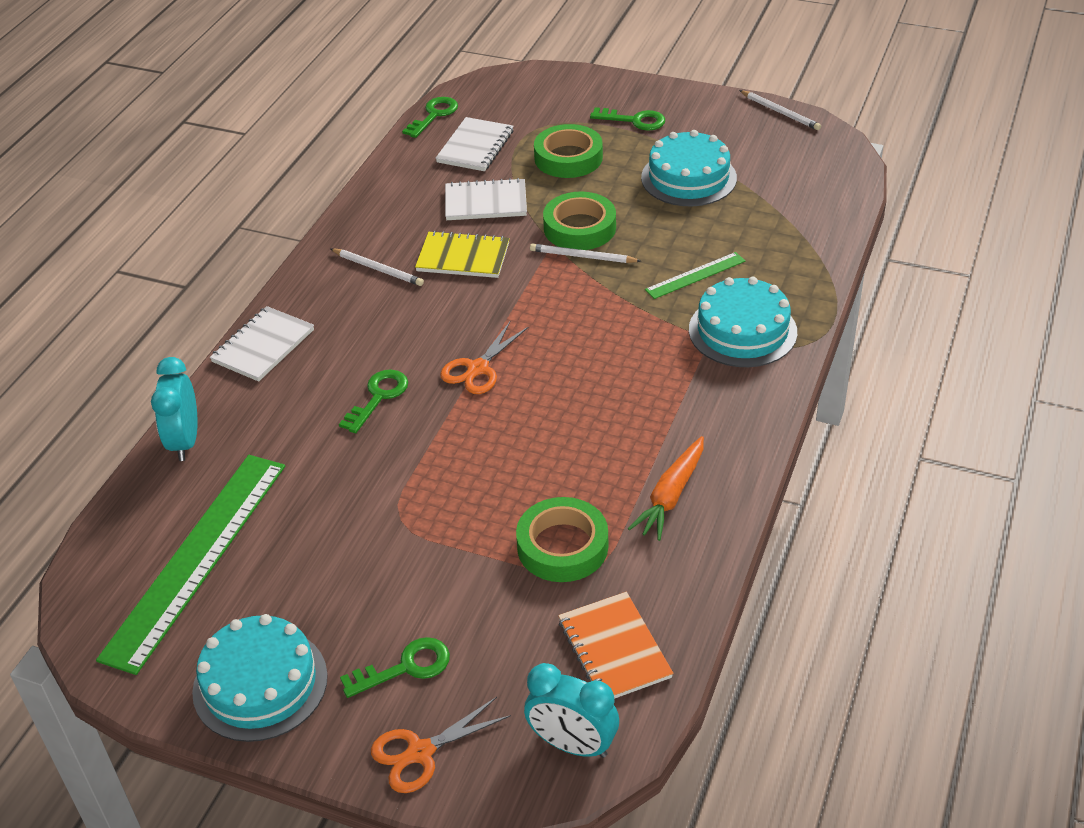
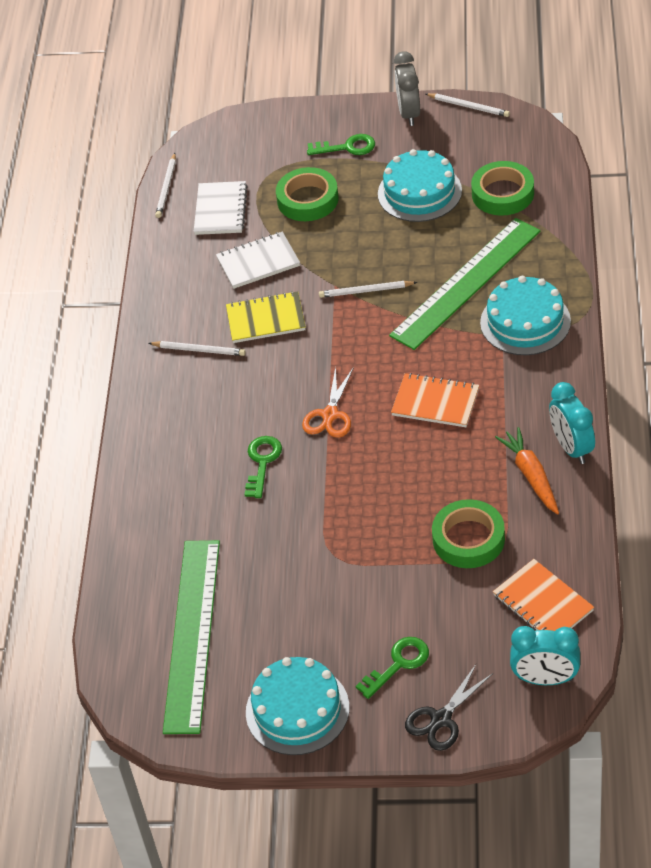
camera: 15 degrees left, 5 degrees up
turquoise clock [151,357,198,461] -> turquoise clock moved to [549,382,595,464]
white notebook [210,306,314,382] -> none
orange scissors [371,697,511,793] -> black scissors [405,664,493,751]
green key [402,97,458,138] -> white pencil [155,153,176,218]
green tape [543,192,616,250] -> green tape moved to [471,161,534,216]
orange carrot [628,436,704,541] -> orange carrot turned 150 degrees clockwise [495,427,559,514]
green ruler [645,252,746,299] -> green ruler [389,218,541,350], size x2.16
none -> orange notebook [391,373,479,427]
none -> grey clock [394,51,420,126]

